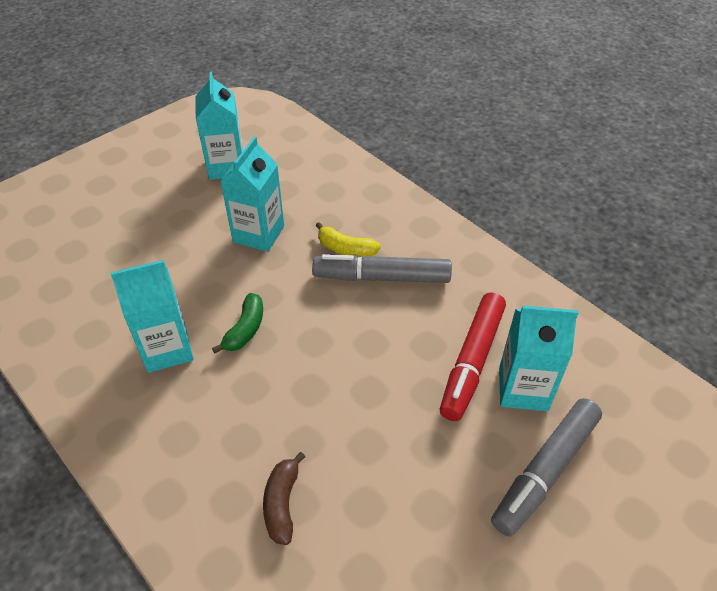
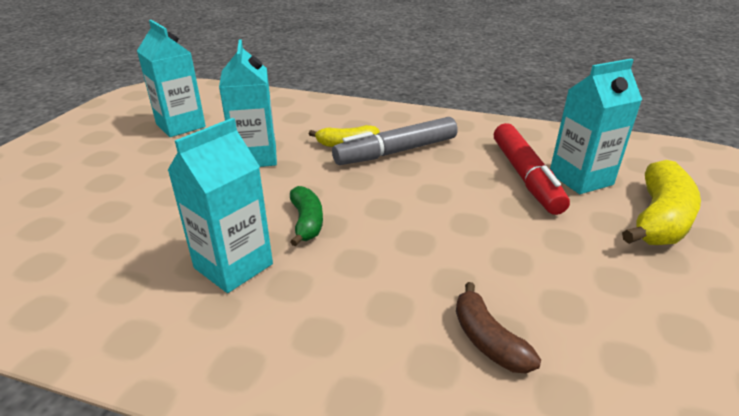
camera: 30 degrees left, 15 degrees down
grey marker [491,398,602,537] -> yellow banana [622,160,701,245]

